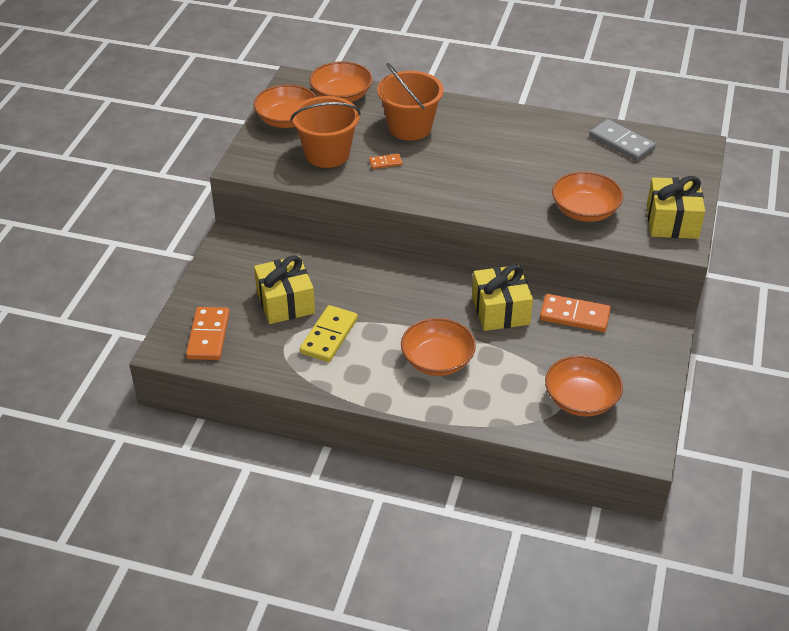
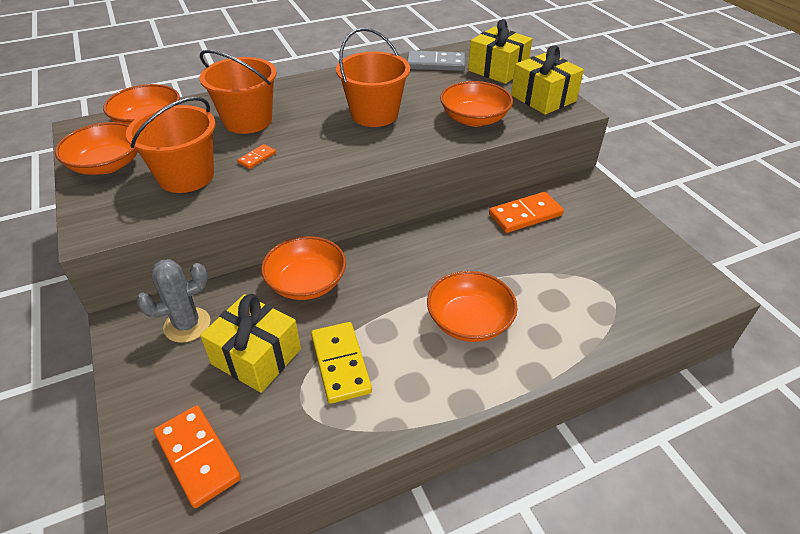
camera: 40 degrees left, 0 degrees up
yellow gift [472,264,533,331] -> yellow gift moved to [468,19,532,84]
orange bowl [545,355,623,417] -> orange bowl moved to [261,236,346,300]
none -> grey cactus [136,259,211,343]
none -> orange bucket [336,28,410,127]

